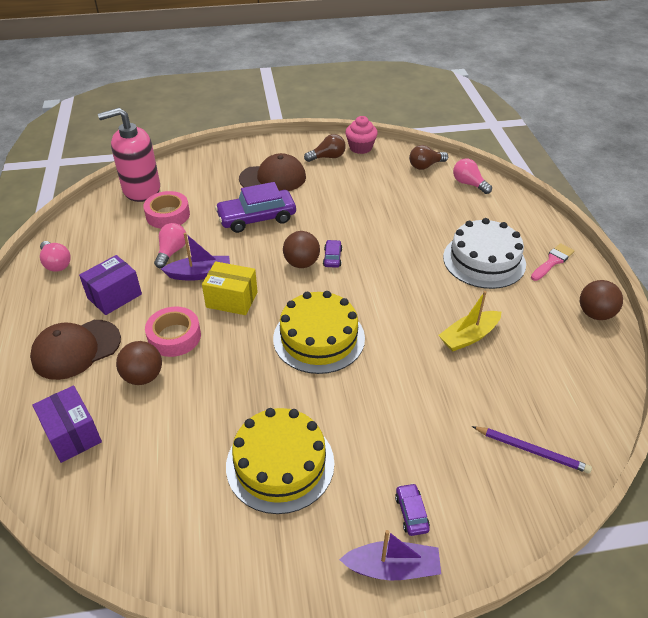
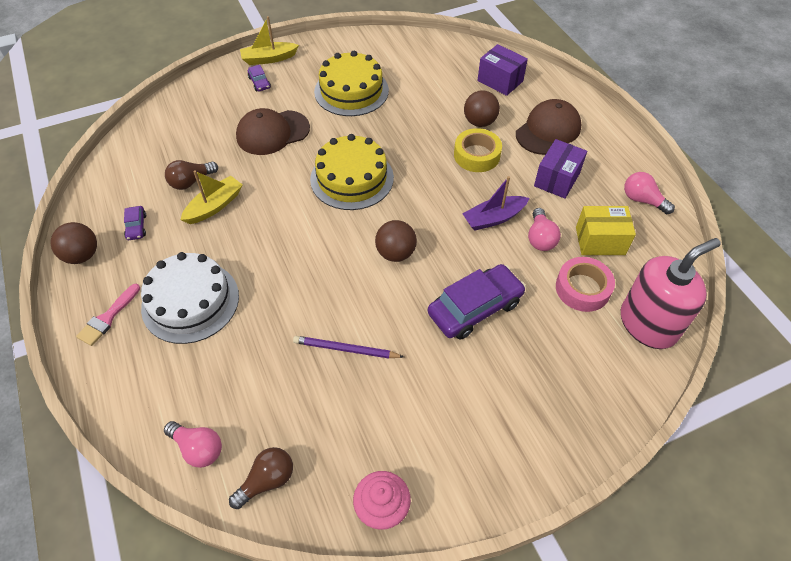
camera: 165 degrees right, 10 degrees up
pink tape [145,306,201,357] -> yellow tape [454,128,502,172]
yellow box [202,261,258,315] -> yellow box moved to [576,206,636,255]
brown cap [239,153,306,191] -> brown cap moved to [236,108,310,155]
brown light bulb [304,134,346,162] -> brown light bulb moved to [165,160,218,190]
purple car [323,240,342,268] -> purple car moved to [124,206,146,240]
purple boat [339,530,441,580] -> yellow boat [240,16,299,65]
purple pencil [472,426,592,474] -> purple pencil moved to [293,336,404,358]

